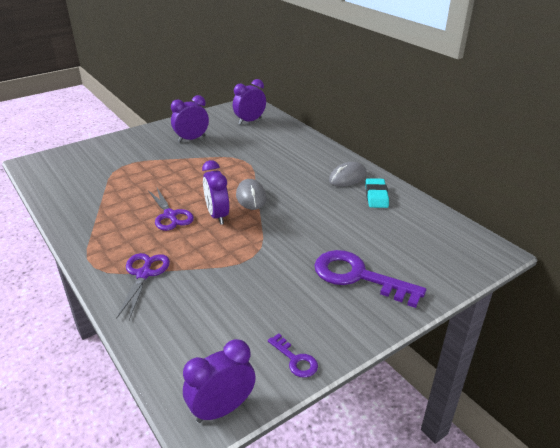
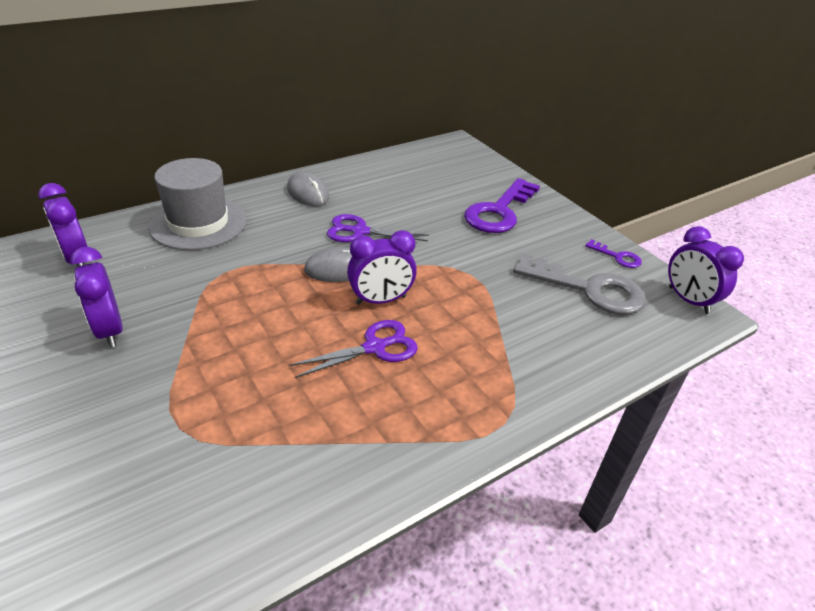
camera: 90 degrees left, 5 degrees up
purple scissors [116,253,170,320] -> purple scissors moved to [327,214,429,242]
purple key [268,333,318,378] -> purple key turned 75 degrees clockwise [585,239,642,268]
turquoise eraser [366,178,389,208] -> none
none -> grey hat [148,158,247,250]
none -> grey key [513,253,646,315]

